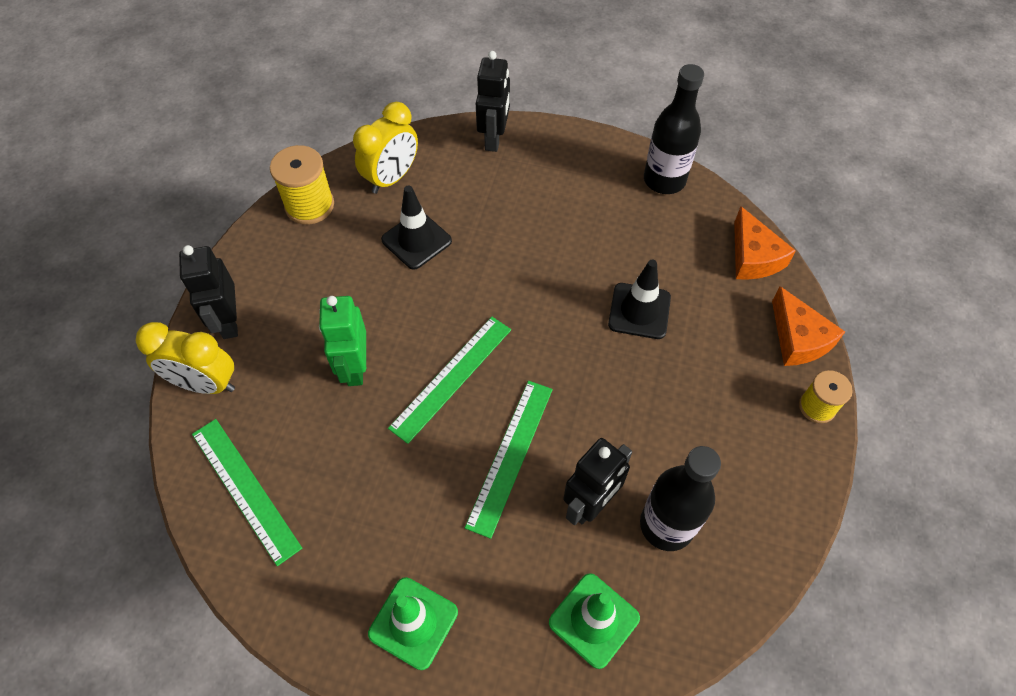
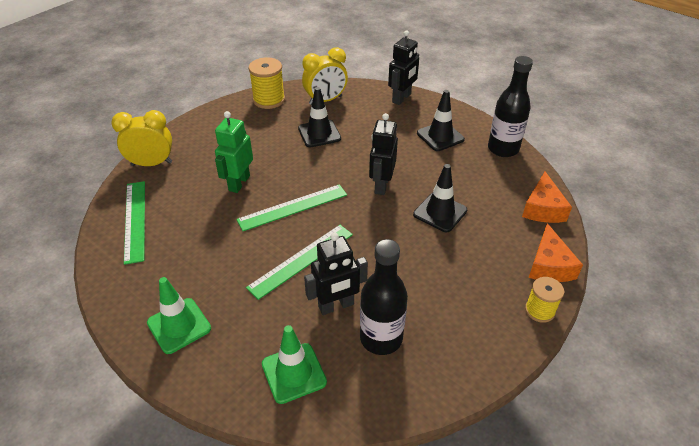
camera: 25 degrees right, 15 degrees down
yellow clock [136,322,235,394] -> yellow clock turned 135 degrees clockwise [111,110,172,166]
black robot [179,245,238,339] -> black robot moved to [369,113,398,195]
none -> black traffic cone [417,90,465,151]

